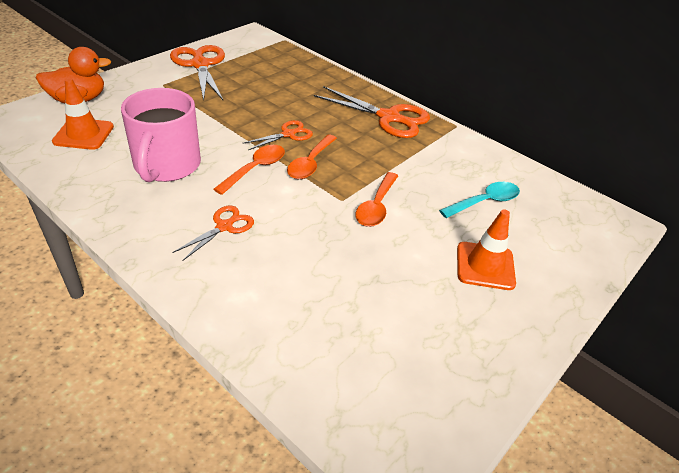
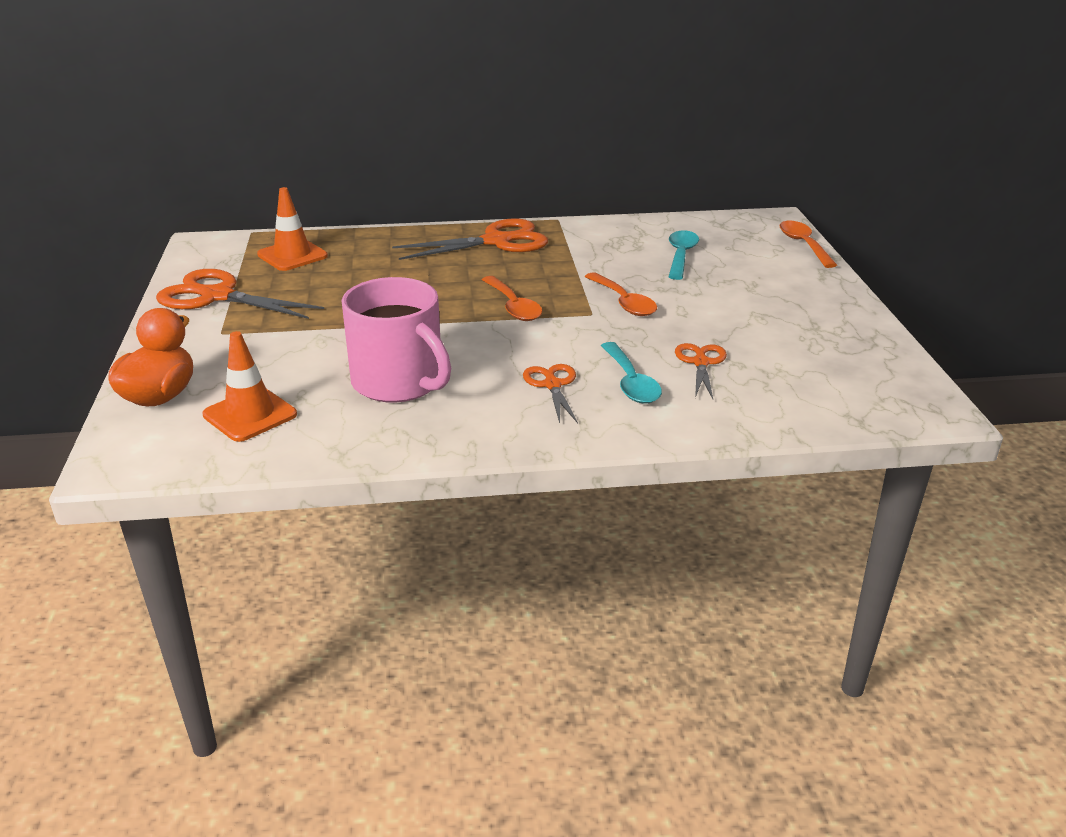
camera: 45 degrees left, 10 degrees down
orange spoon [214,145,285,195] -> orange spoon moved to [779,221,837,268]
orange scissors [244,120,313,150] -> orange scissors moved to [675,343,727,399]
orange traffic cone [457,209,516,290] -> orange traffic cone moved to [257,187,328,271]
none -> turquoise spoon [601,342,662,404]

